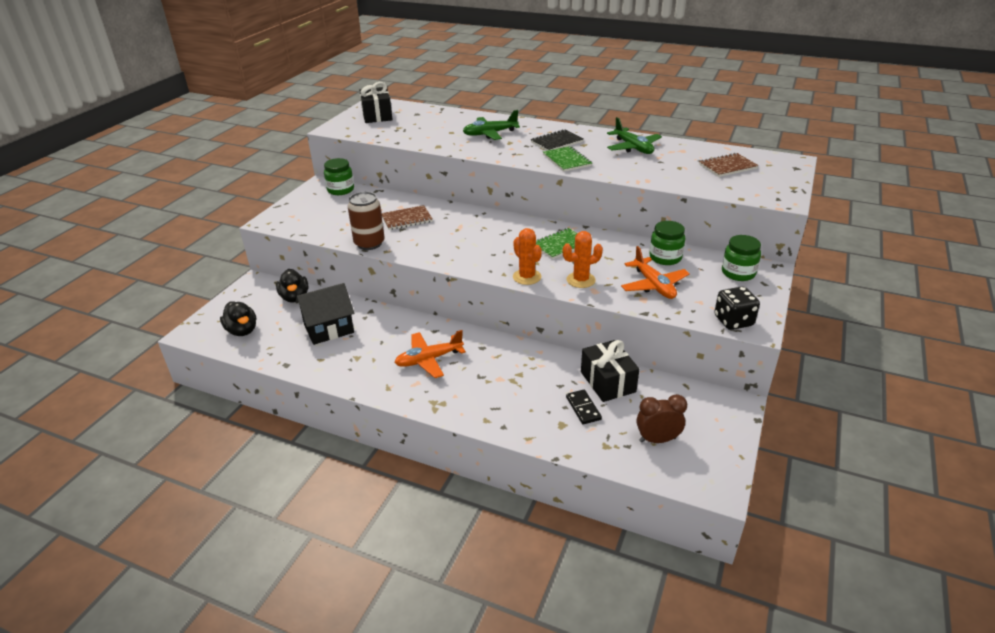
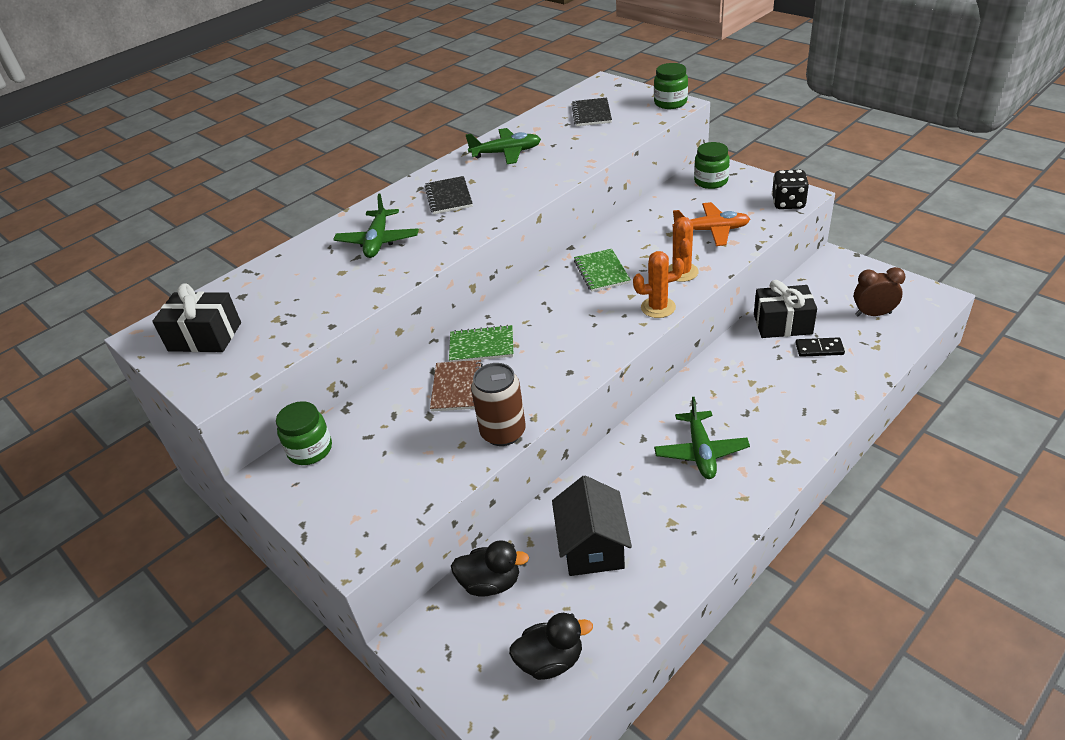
camera: 65 degrees left, 5 degrees up
orange plane [394,330,466,378] -> green plane [654,397,750,479]
green notebook [543,146,592,172] -> green notebook moved to [449,325,513,362]
brown clock [637,394,687,443] -> brown clock turned 75 degrees clockwise [854,267,906,316]
green jar [649,221,685,265] -> green jar moved to [654,63,688,109]
brown notebook [699,153,759,177] -> black notebook [571,98,612,126]

